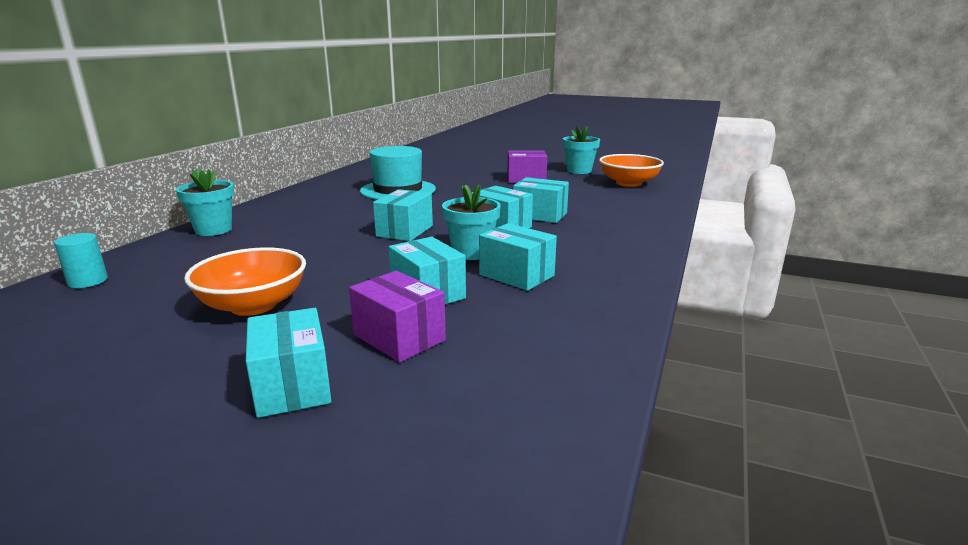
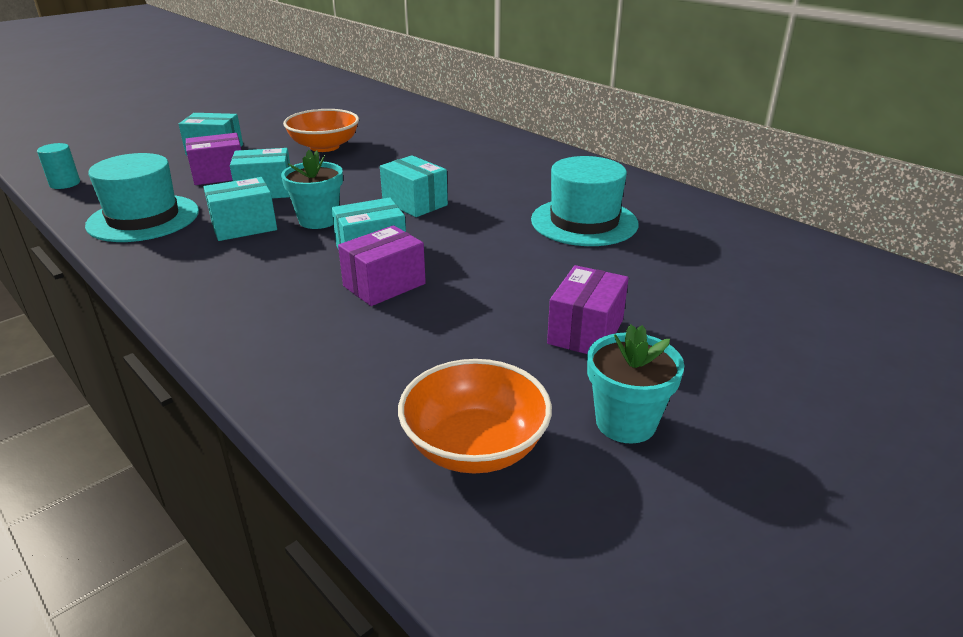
camera: 115 degrees right, 10 degrees up
turquoise cylinder [54,233,108,288] -> turquoise cylinder moved to [37,143,80,189]
turquoise flower pot [176,168,234,236] -> none
turquoise box [513,177,569,223] -> purple box [338,225,426,306]
none -> turquoise hat [85,153,199,242]

